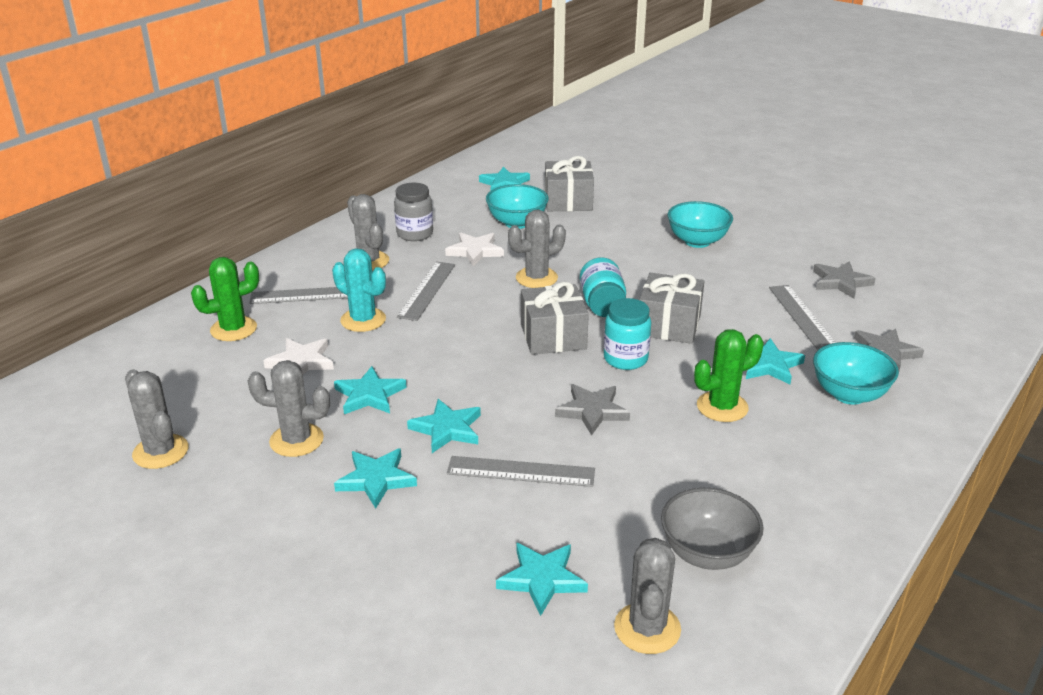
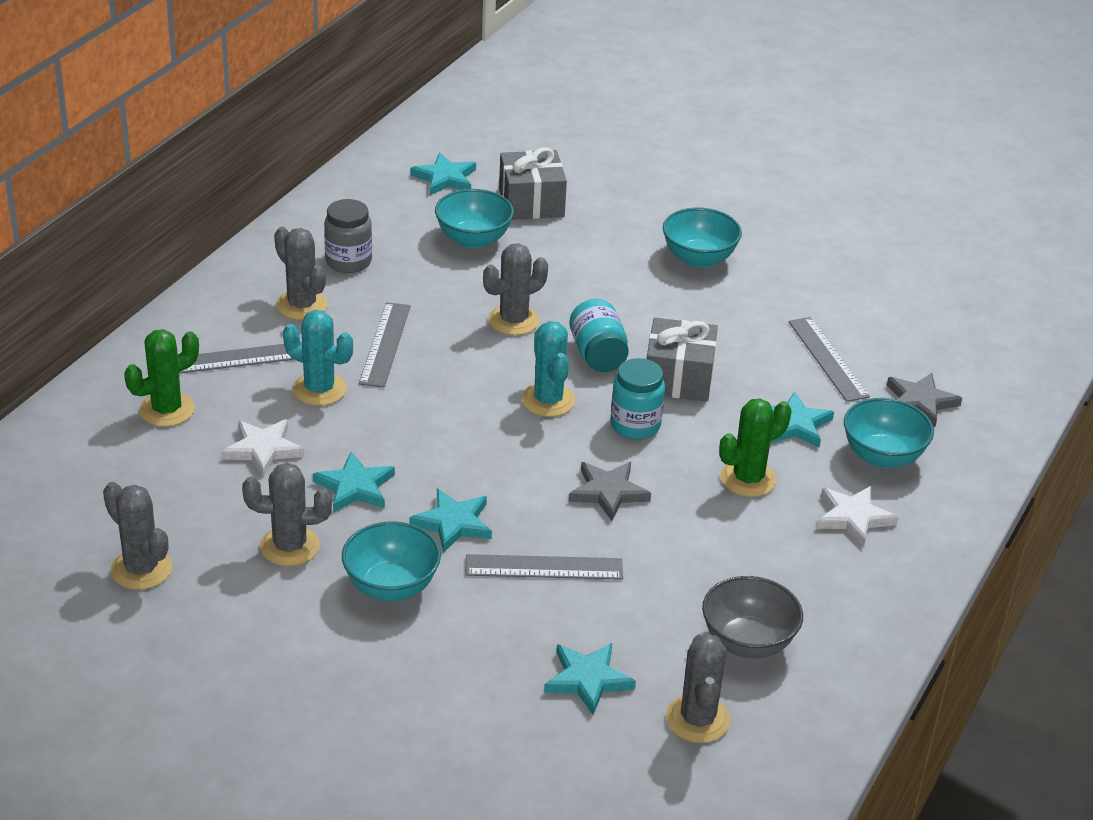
camera: 10 degrees left, 5 degrees up
turquoise star [334,448,417,509] -> turquoise bowl [342,521,441,601]
white star [445,232,504,266] -> white star moved to [816,486,898,547]
grey gift [521,282,589,355] -> turquoise cactus [522,321,576,417]
grey star [813,261,876,299] -> none

